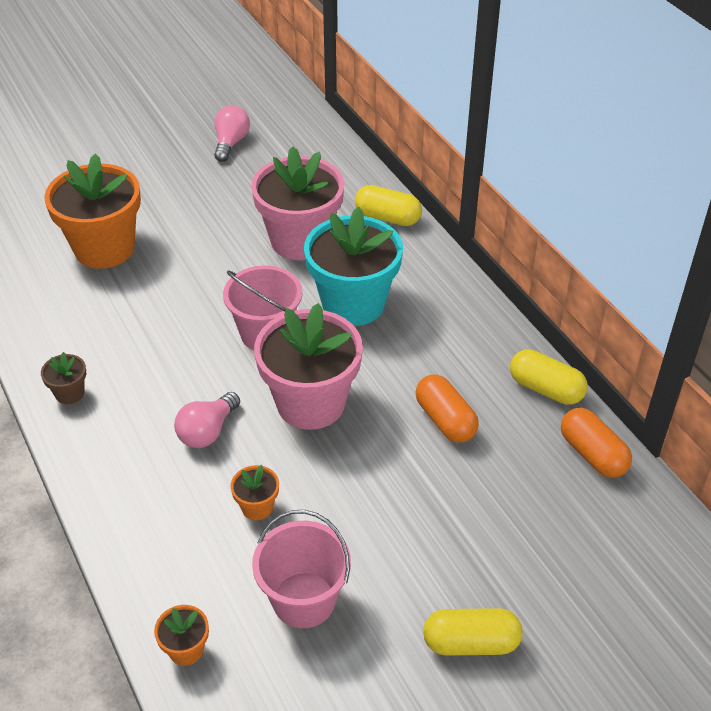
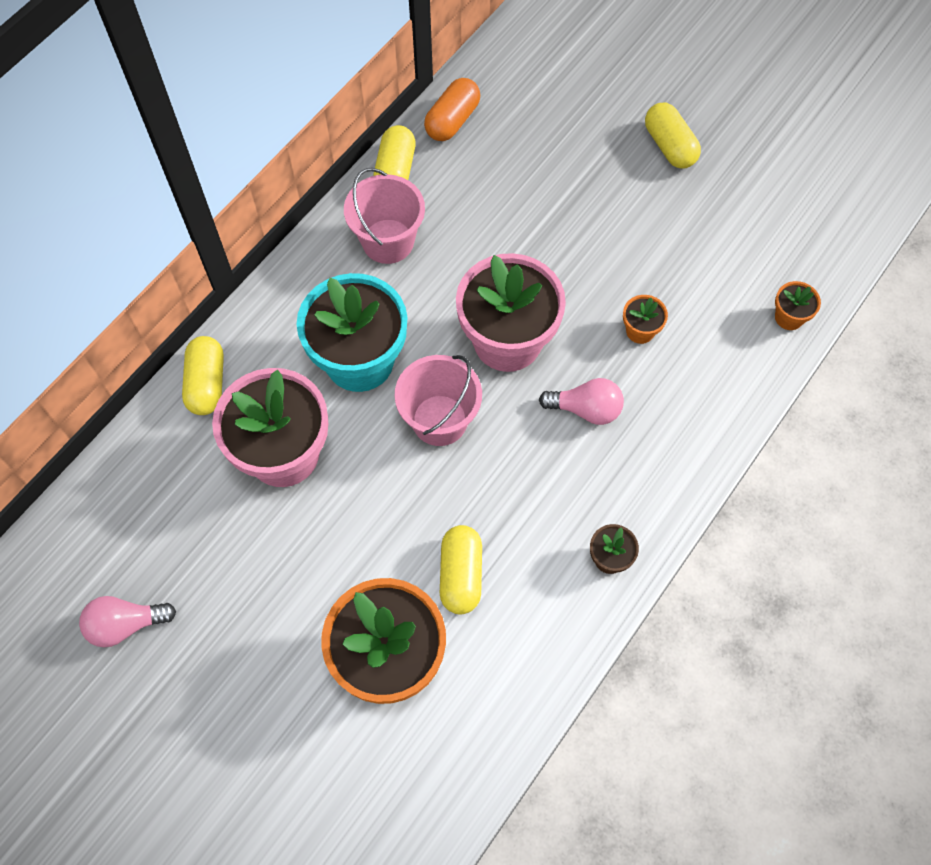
camera: 115 degrees left, 20 degrees up
pink bucket [252,510,351,628] -> pink bucket moved to [344,168,425,264]
orange capsule [415,374,479,443] -> none
none -> yellow capsule [440,525,482,614]

